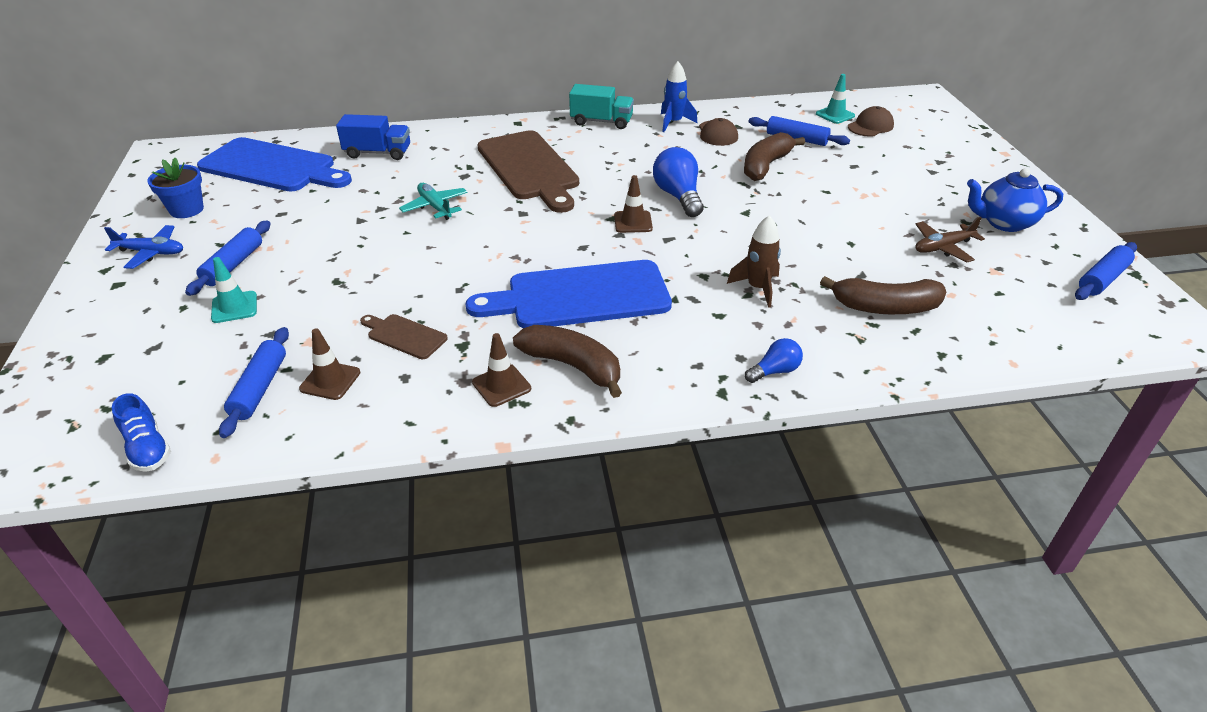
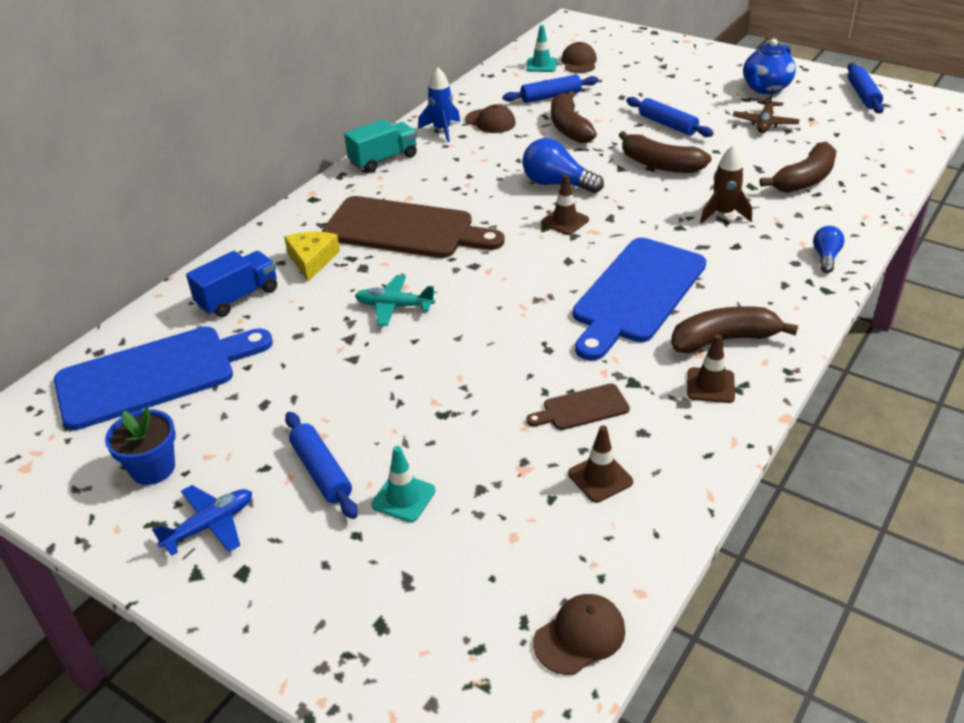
camera: 45 degrees left, 0 degrees up
blue shoe [112,393,171,472] -> brown cap [533,594,625,675]
blue rolling pin [219,327,289,438] -> blue rolling pin moved to [626,97,714,137]
none -> yellow cheese [284,232,340,281]
none -> brown banana [619,131,712,173]

